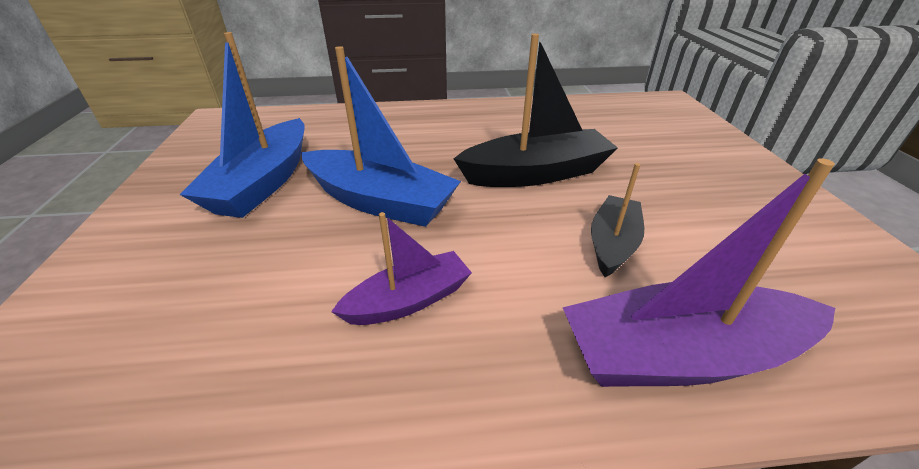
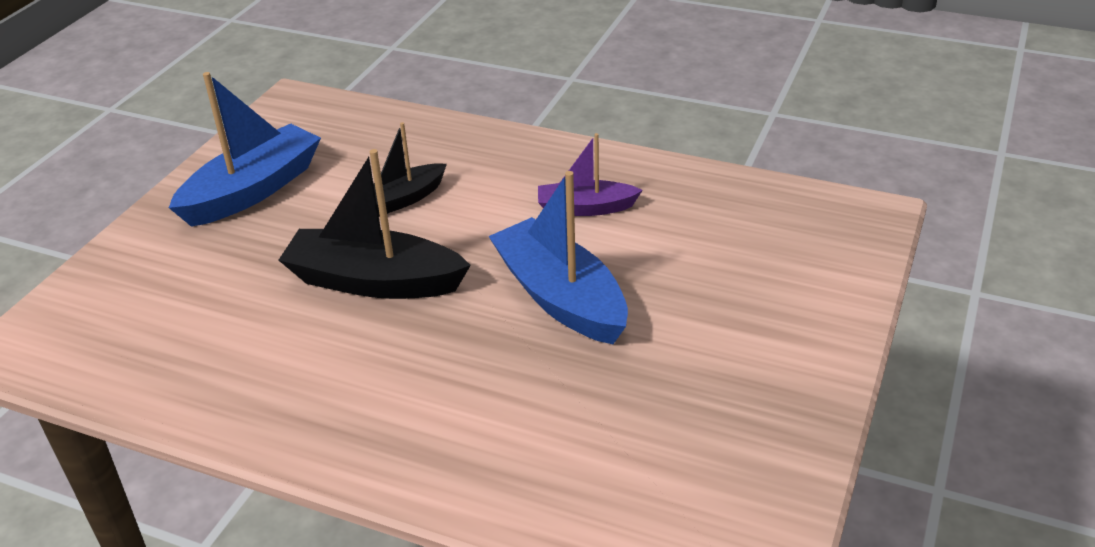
camera: 150 degrees left, 0 degrees up
blue boat [180,32,305,218] -> blue boat moved to [169,72,321,227]
purple boat [563,158,835,387] -> none

